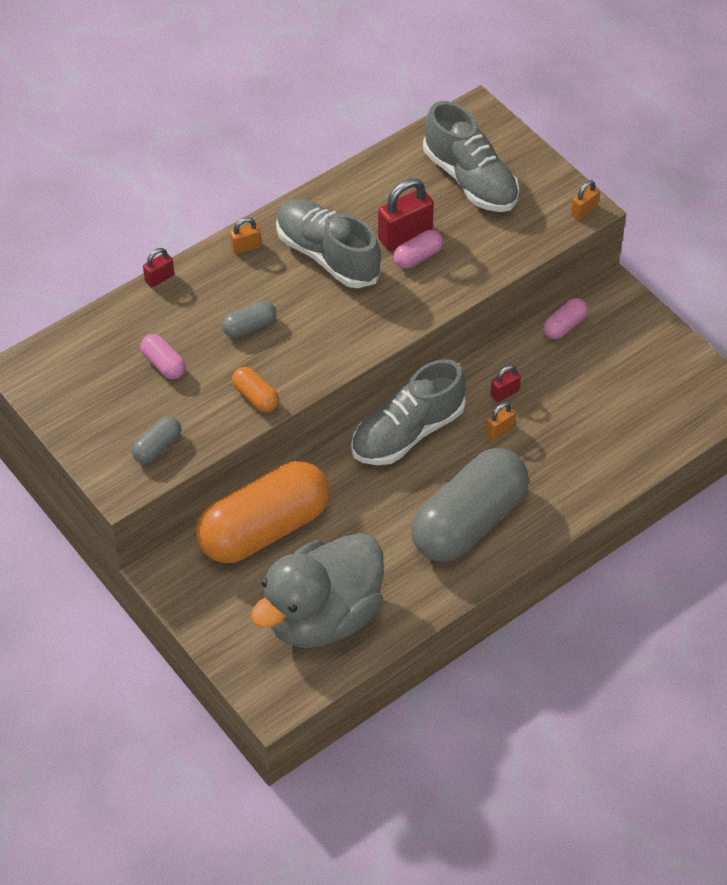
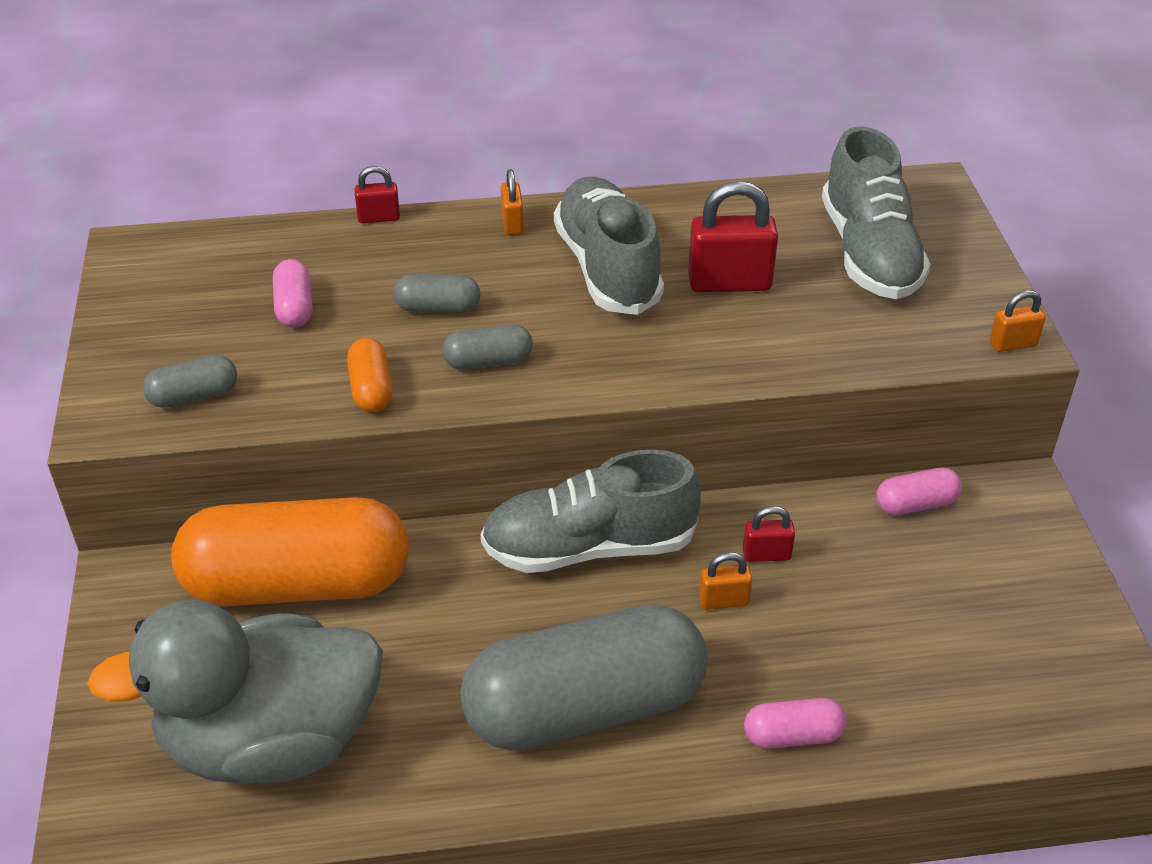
camera: 30 degrees right, 10 degrees down
orange padlock [230,217,261,254] -> orange padlock turned 75 degrees clockwise [501,169,524,235]
pink capsule [393,230,443,268] -> pink capsule moved to [744,698,847,749]
none -> grey capsule [442,324,533,370]

